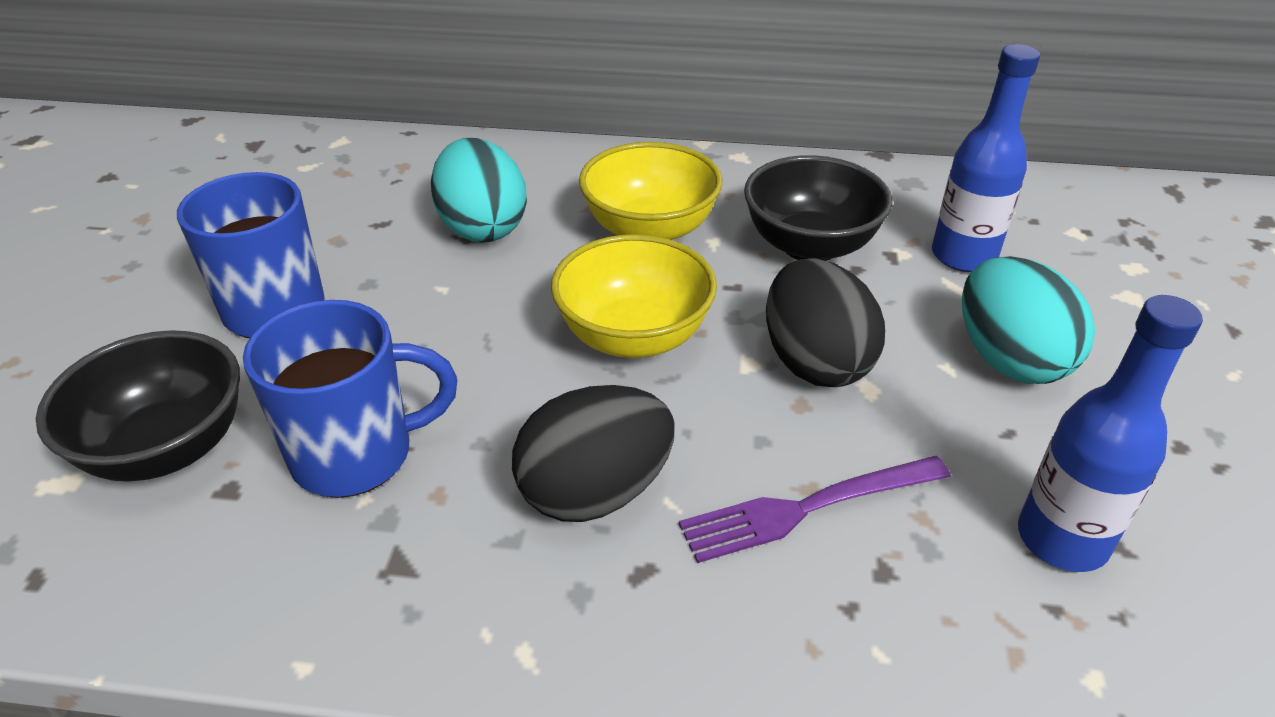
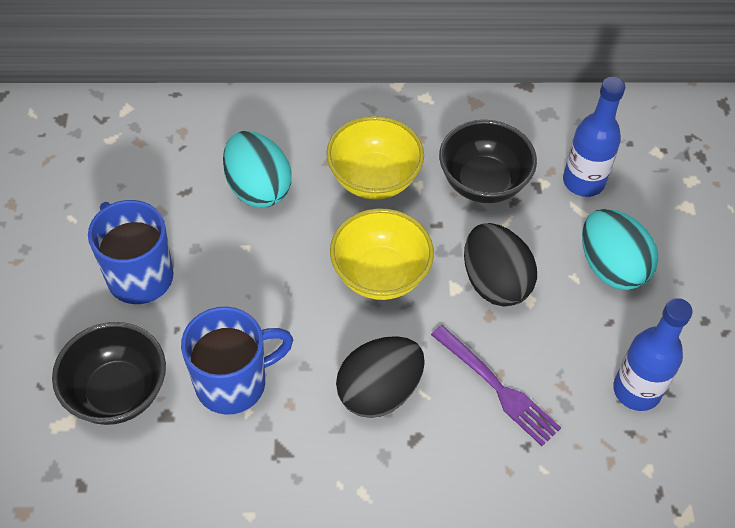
camera: 10 degrees left, 15 degrees up
purple fork [679,456,951,563] -> purple fork turned 105 degrees counterclockwise [431,325,561,446]

